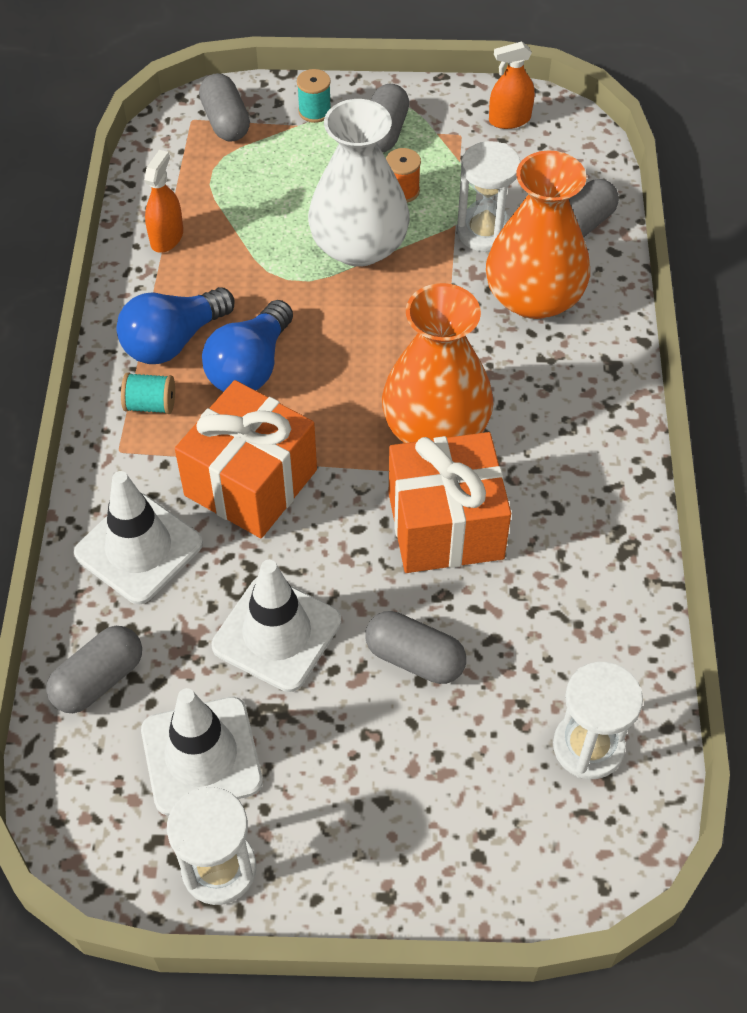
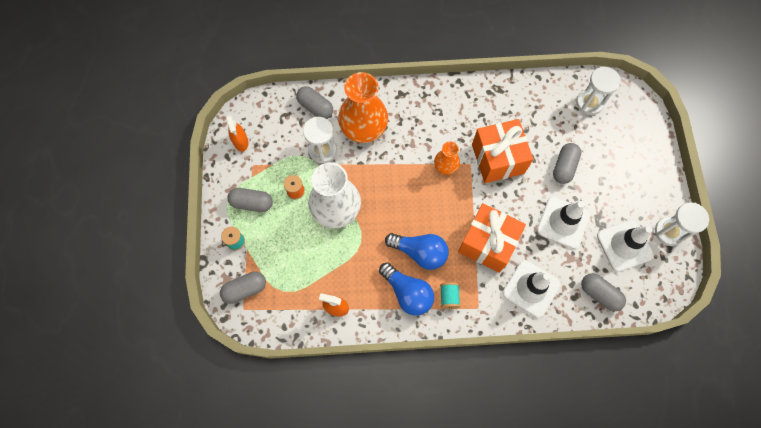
camera: 95 degrees left, 15 degrees up
orange vase [382,283,493,443] -> orange vase [434,141,460,175], size x0.51

